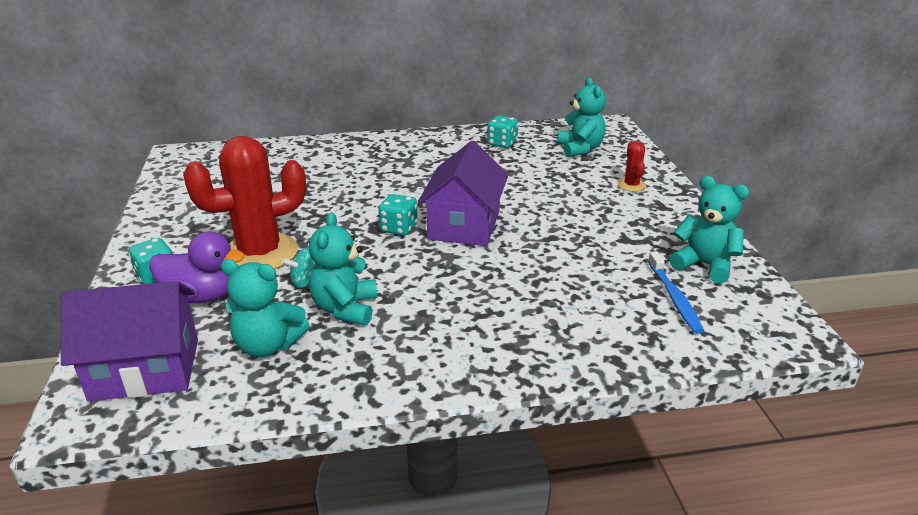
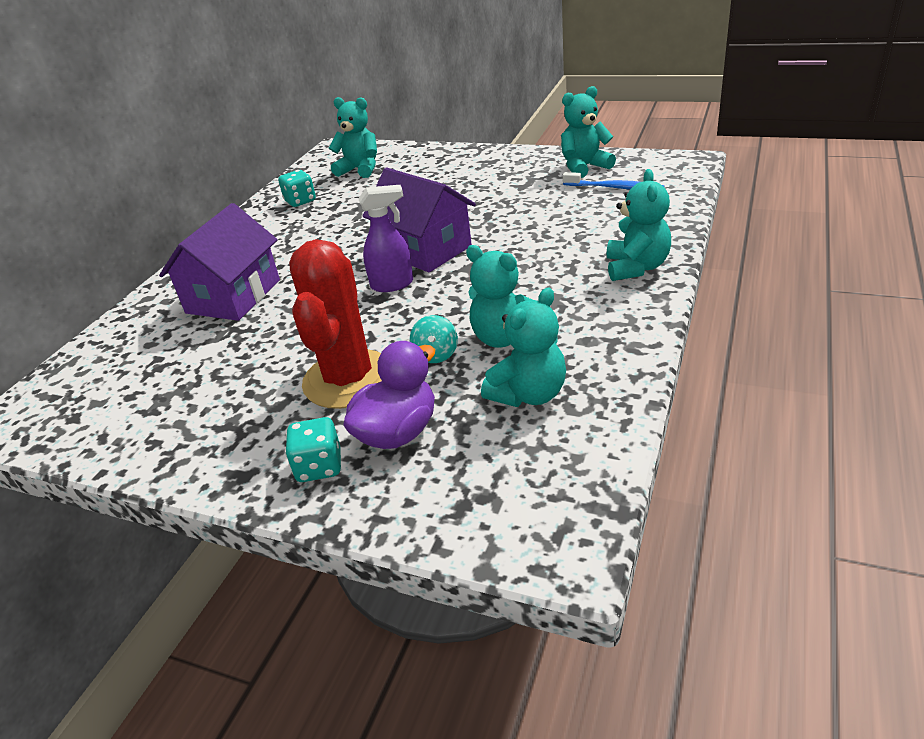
camera: 55 degrees left, 5 degrees up
purple house [61,281,198,401] -> purple house moved to [159,203,280,321]
turquoise dice [379,194,418,236] -> purple spray bottle [358,185,413,292]
red cactus [618,141,646,192] -> none
none -> turquoise teddy bear [607,169,671,281]

